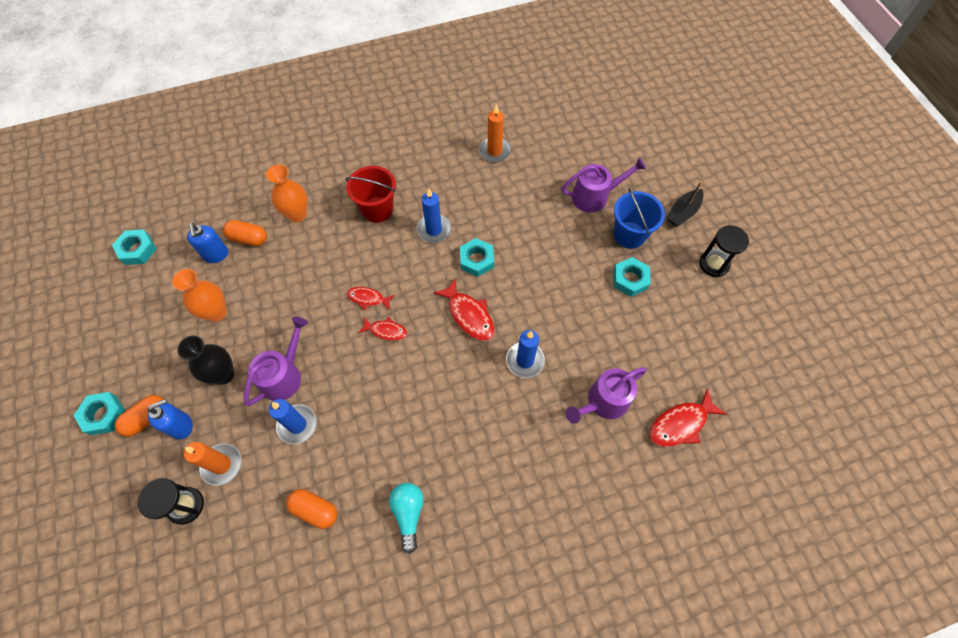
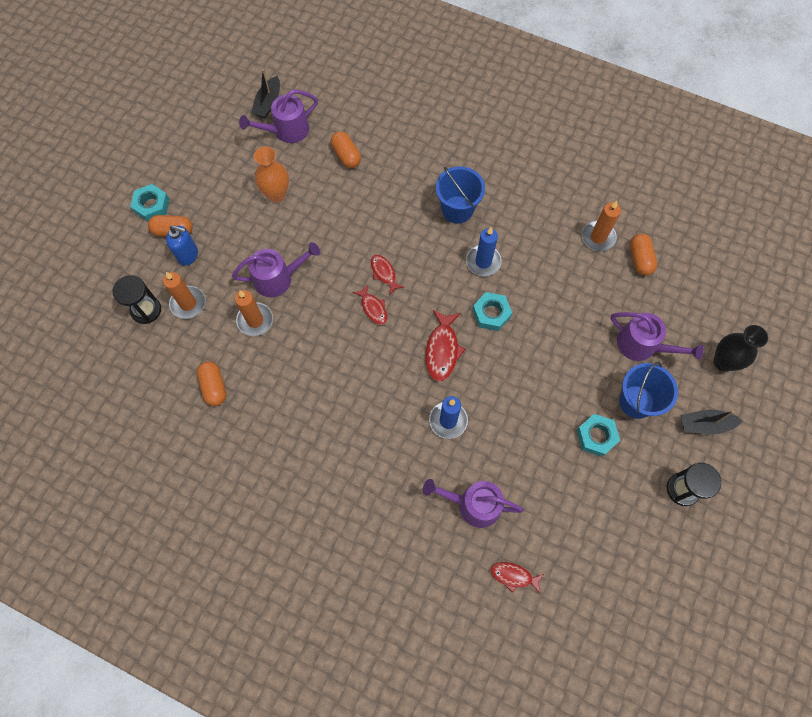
camera: 45 degrees right, 5 degrees up
turquoise nut [112,230,157,265] -> black boat [251,69,280,118]
black vase [177,336,234,385] -> black vase moved to [714,325,768,371]
blue soap dispenser [187,223,228,263] -> none
orange vase [266,164,307,223] -> none
blue candle [269,399,317,444] -> orange candle [235,290,273,336]
red bucket [346,166,396,223] -> blue bucket [436,166,485,224]
turquoise light bulb [389,483,424,554] -> none
red fish [649,388,727,447] -> red fish [490,562,544,593], size x0.63
none -> purple watering can [239,90,318,143]
none -> orange capsule [630,234,657,276]

